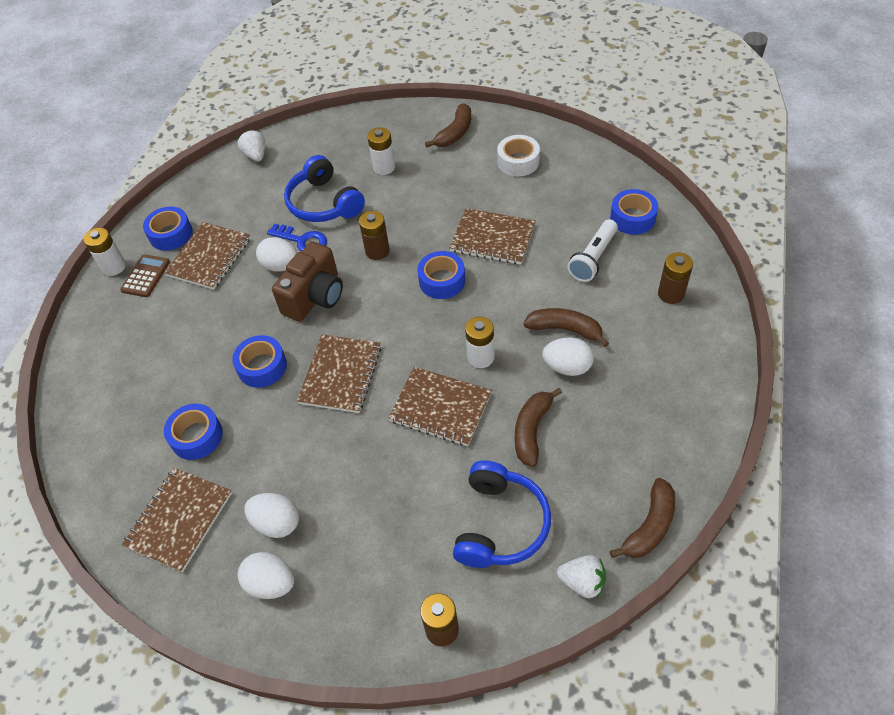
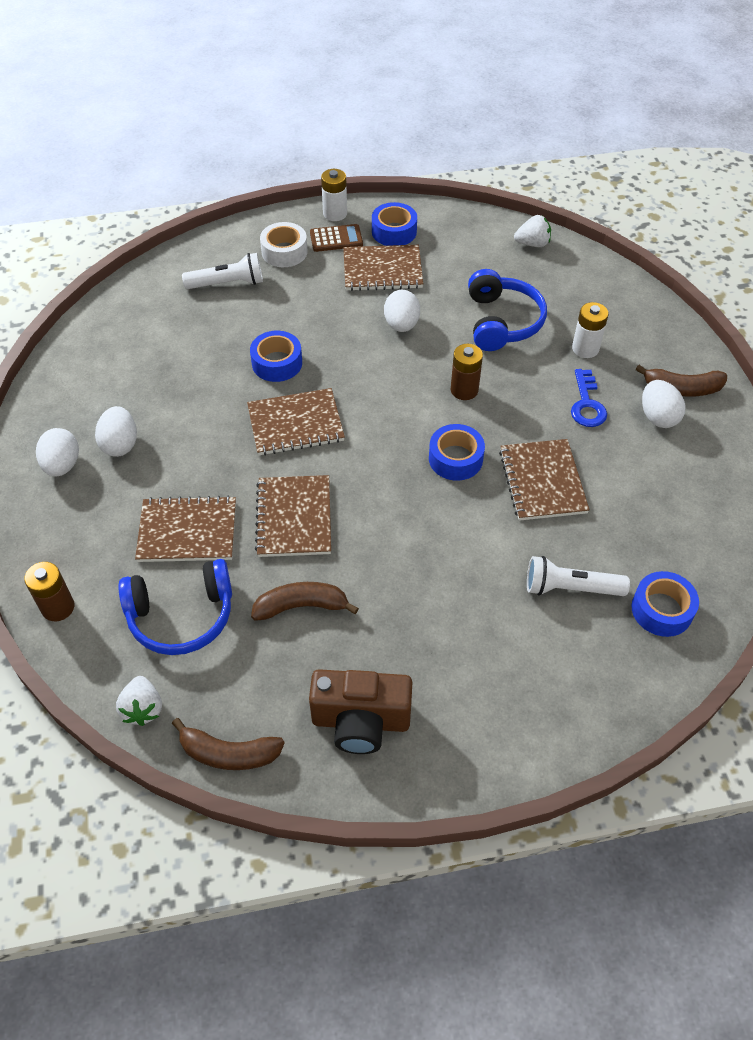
camera: 60 degrees right, 0 degrees up
brown notebook [122,468,232,572] -> brown notebook moved to [135,496,236,562]
blue tape [164,404,223,460] -> none
white strawberry [238,130,265,161] -> white strawberry turned 45 degrees clockwise [514,215,551,247]
blue key [267,224,327,252] -> blue key moved to [571,369,607,427]
brown camera [272,241,343,322] -> brown camera moved to [309,669,412,754]
blue headphones [284,155,365,222] -> blue headphones turned 150 degrees clockwise [468,269,547,351]
white battery [465,317,494,368] -> none
white tape [497,135,540,176] -> white tape moved to [260,222,308,267]
brown banana [523,308,609,347] -> none
white egg [542,337,594,376] -> white egg moved to [642,380,686,428]
brown battery [658,252,693,304] -> none
none -> white flashlight [182,253,263,289]

